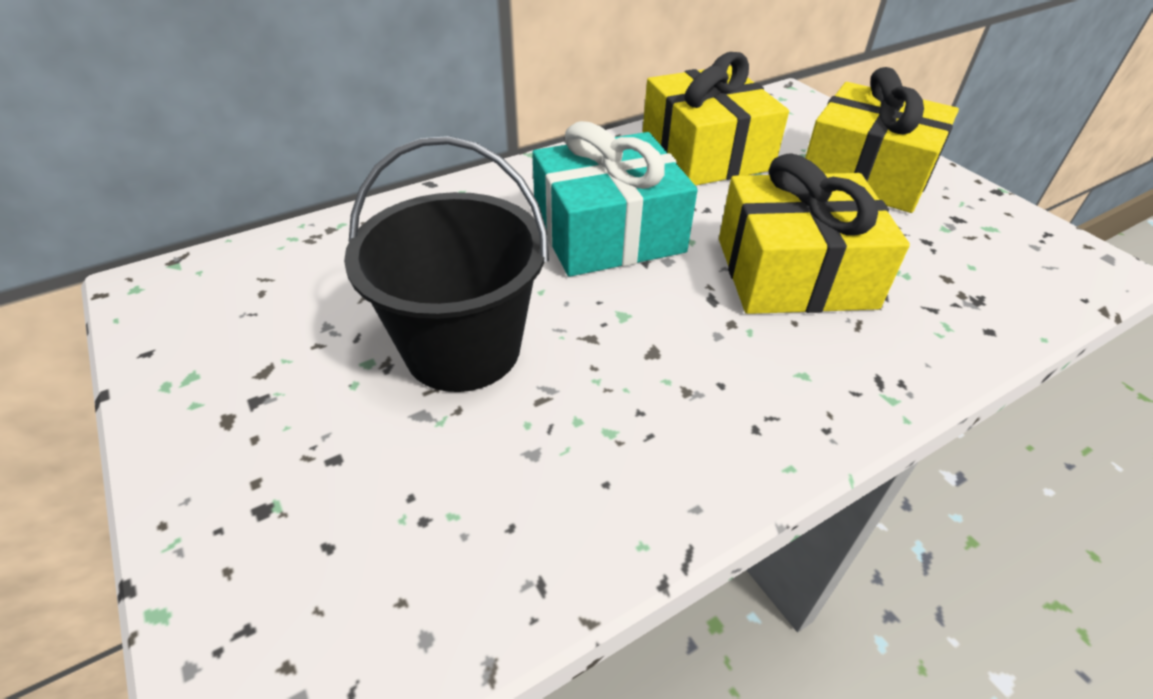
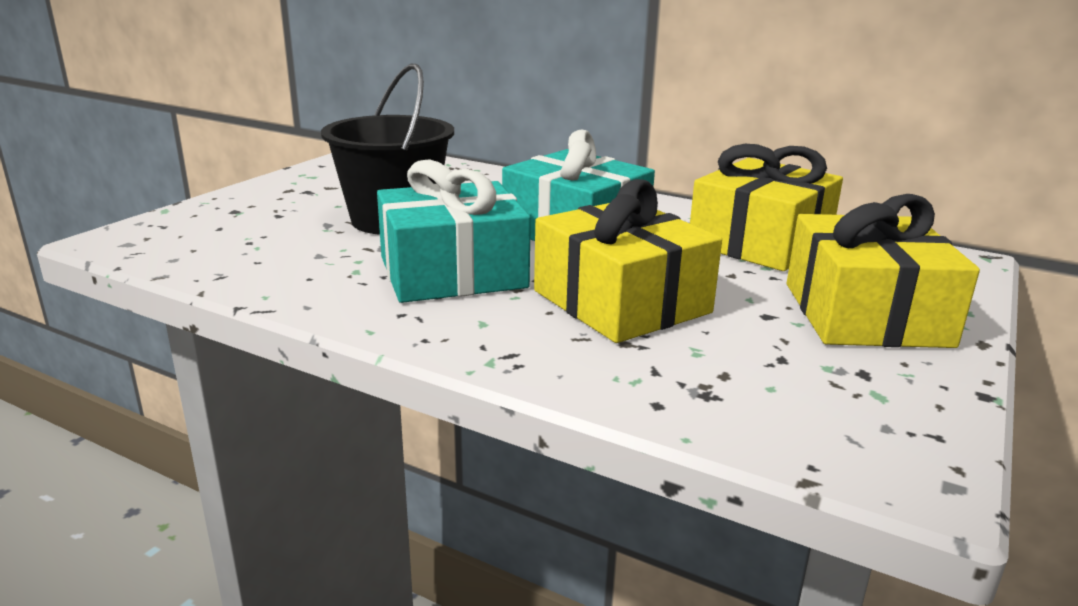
camera: 60 degrees right, 20 degrees down
none -> turquoise gift [377,160,531,303]

